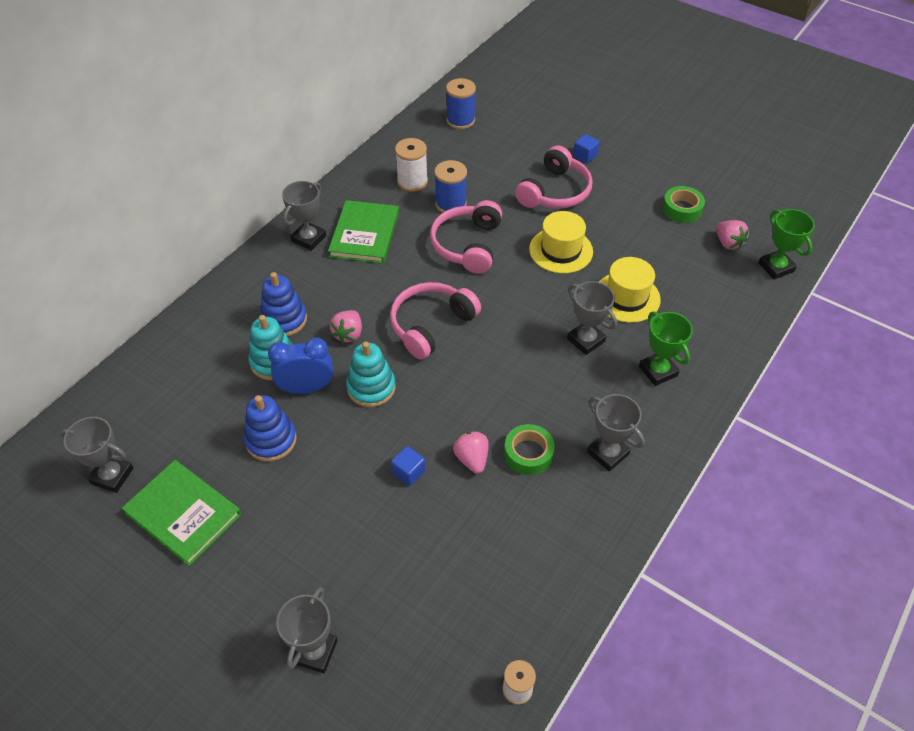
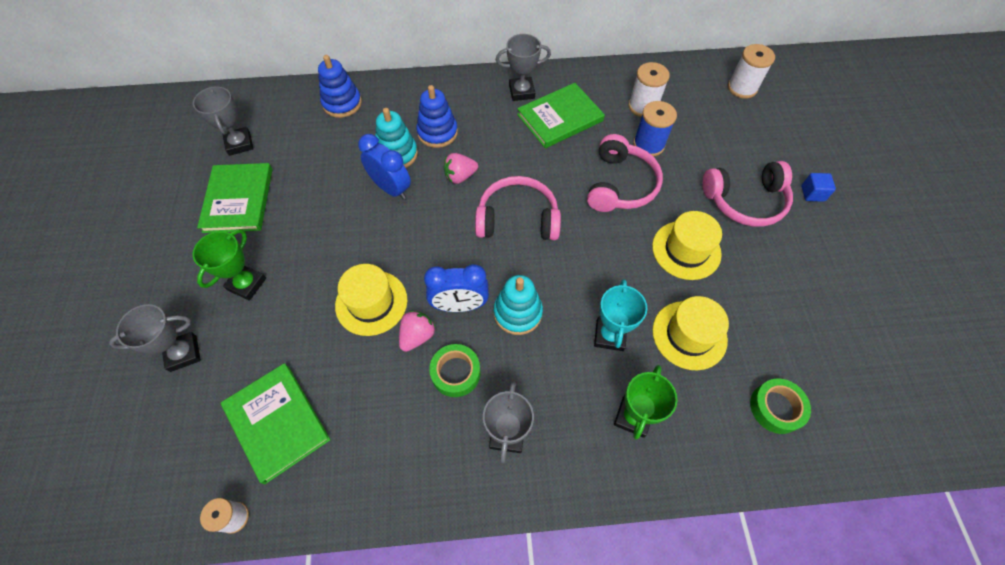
camera: 50 degrees right, 10 degrees up
blue stacking toy [244,395,297,462] -> blue stacking toy moved to [318,55,362,118]
turquoise stacking toy [346,341,395,407] -> turquoise stacking toy moved to [494,275,543,335]
blue cube [391,446,425,486] -> yellow hat [335,264,407,336]
pink headphones [430,200,502,274] -> pink headphones turned 135 degrees clockwise [587,134,663,212]
blue spool [446,78,476,129] -> white spool [728,44,775,99]
grey trophy [567,281,617,355] -> turquoise trophy [594,279,647,351]
green tape [662,186,705,223] -> green tape moved to [750,379,811,434]
pink strawberry [716,220,749,250] -> none
green trophy [758,209,815,280] -> green trophy moved to [192,229,266,301]
none -> green book [221,363,331,484]
none -> blue clock [424,264,489,312]

